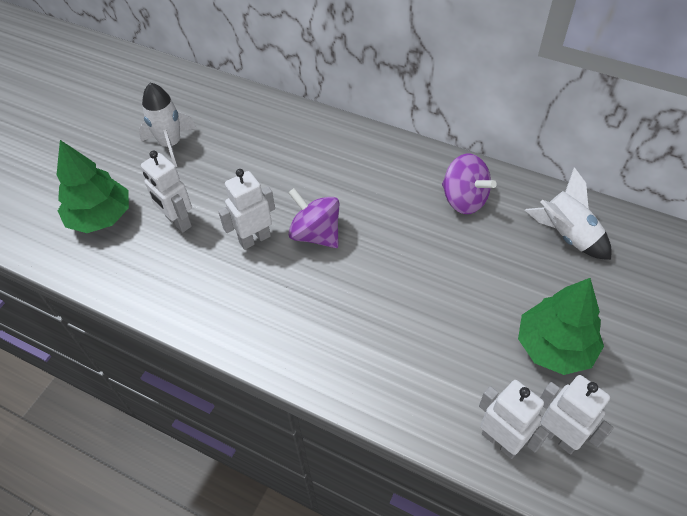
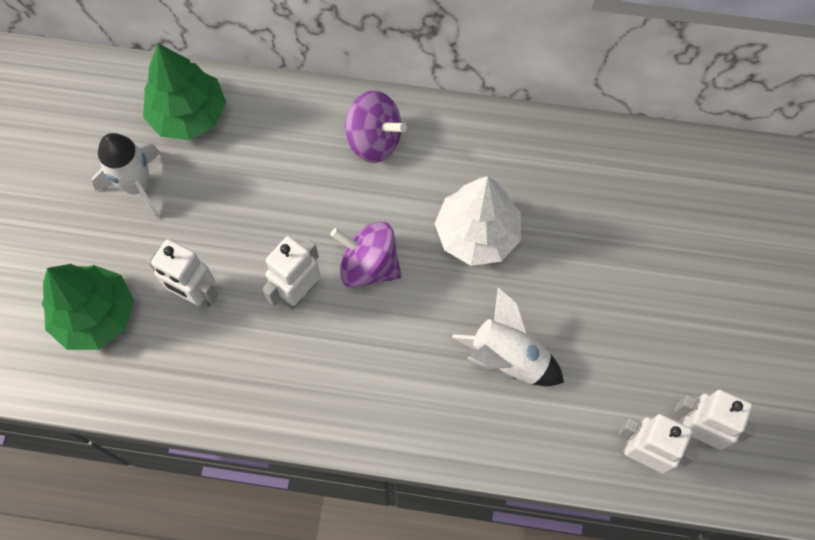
camera: 20 degrees left, 15 degrees up
purple spinning top [442,154,496,214] -> purple spinning top moved to [344,90,407,163]
green tree [518,278,604,375] -> green tree moved to [143,44,226,140]
white rocket [525,167,611,260] -> white rocket moved to [452,288,564,386]
none -> white tree [434,176,521,266]

